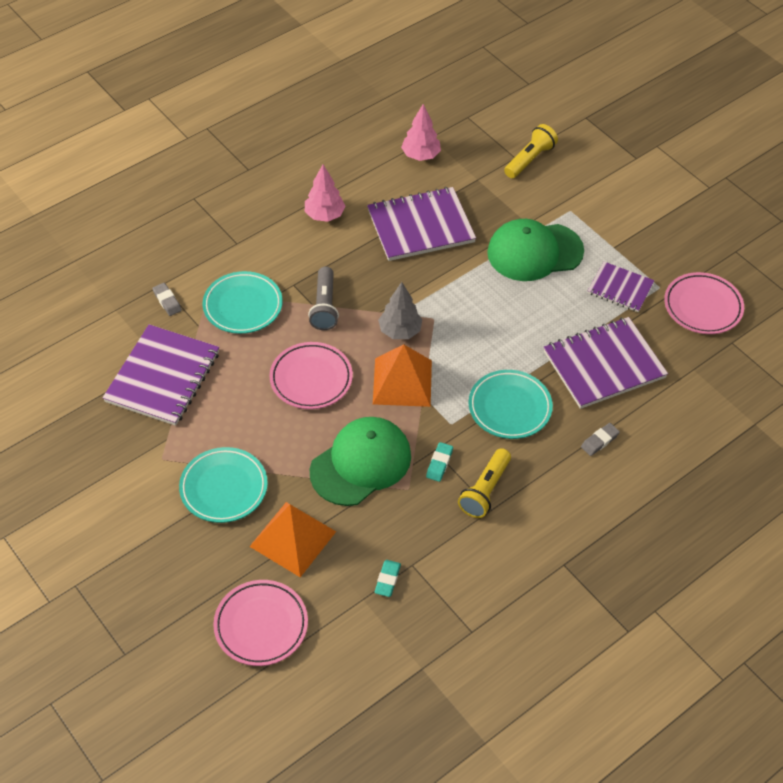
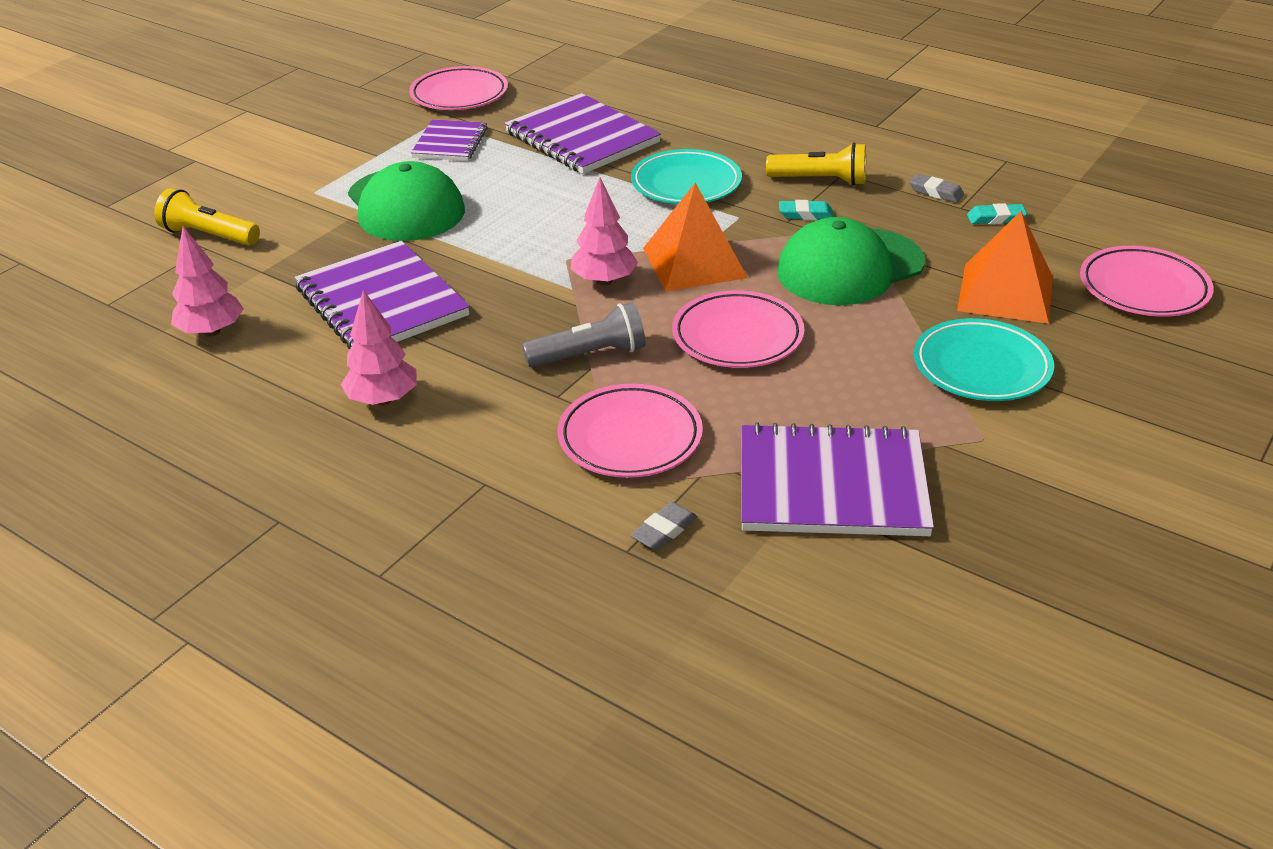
camera: 105 degrees left, 15 degrees down
turquoise plate [203,271,283,334] -> pink plate [558,384,703,478]
green cap [310,417,411,506] -> green cap turned 60 degrees counterclockwise [777,217,925,305]
grey tree [378,282,422,339] -> pink tree [571,177,638,285]
grey eraser [581,423,620,456] -> grey eraser moved to [909,174,965,203]

